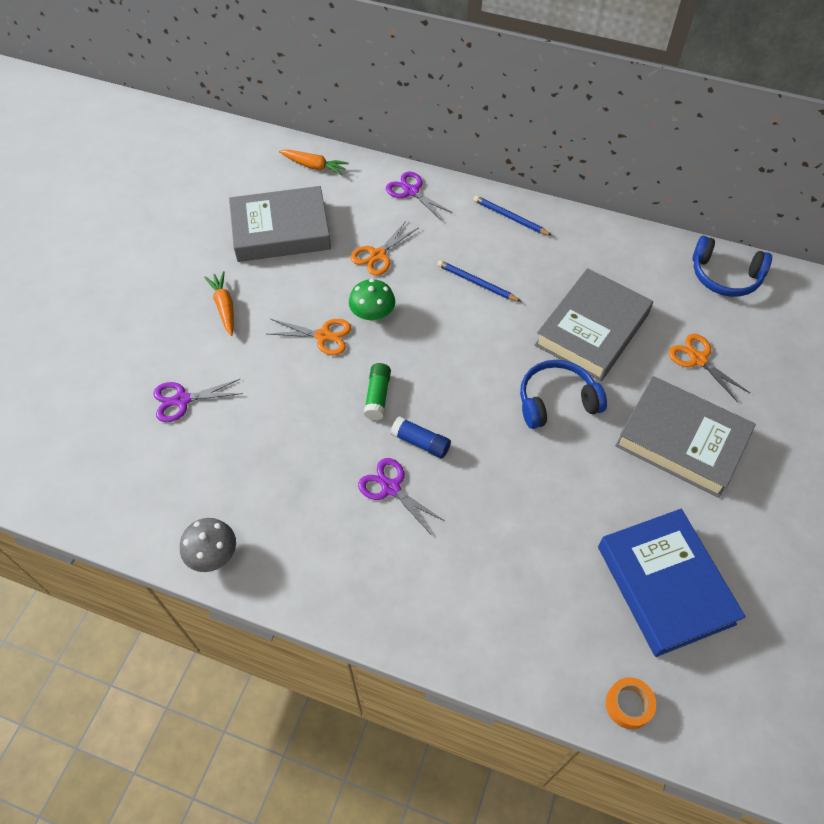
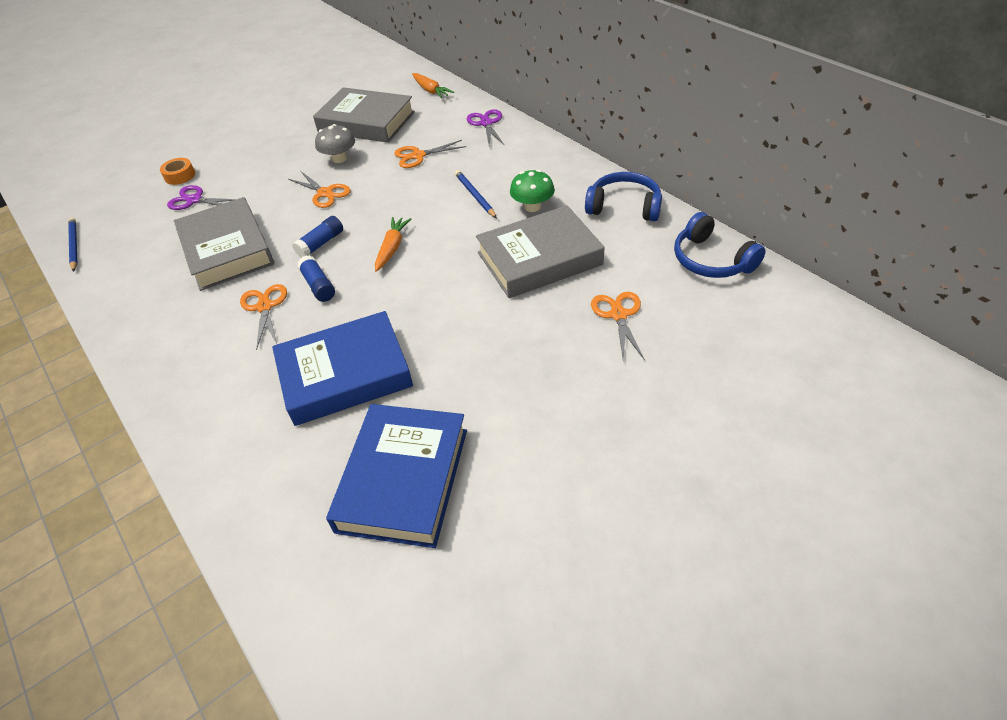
camera: 35 degrees right, 10 degrees down
grey mushroom [180,518,236,572] -> grey mushroom moved to [315,124,355,163]
orange carrot [204,271,234,336] -> orange carrot moved to [375,217,411,272]
green mushroom [349,279,395,321] -> green mushroom moved to [510,170,555,212]
purple scissors [358,458,445,533] -> orange scissors [240,284,287,350]
green glue stick [364,363,391,420] -> blue glue stick [292,216,343,258]
blue pencil [473,196,552,236] -> blue pencil moved to [68,217,78,272]
blue headphones [520,360,607,429] -> blue headphones moved to [585,172,662,221]
orange tape [606,677,656,729] -> orange tape moved to [160,158,195,185]
grey book [615,376,756,498] -> grey book moved to [174,197,274,291]
none -> blue book [272,311,413,426]

